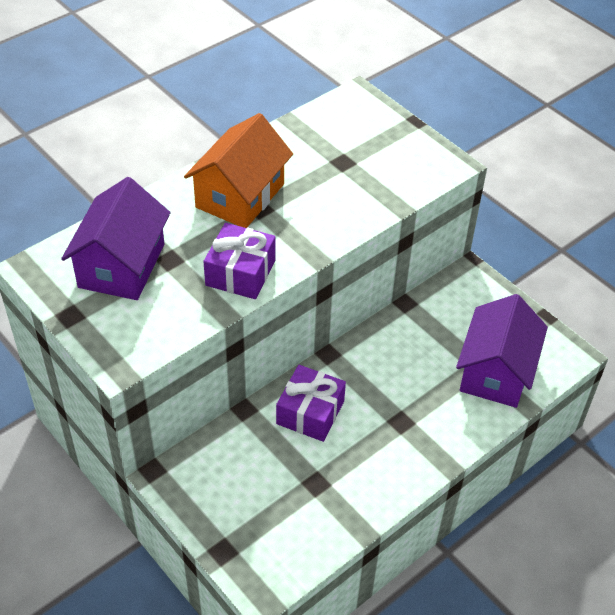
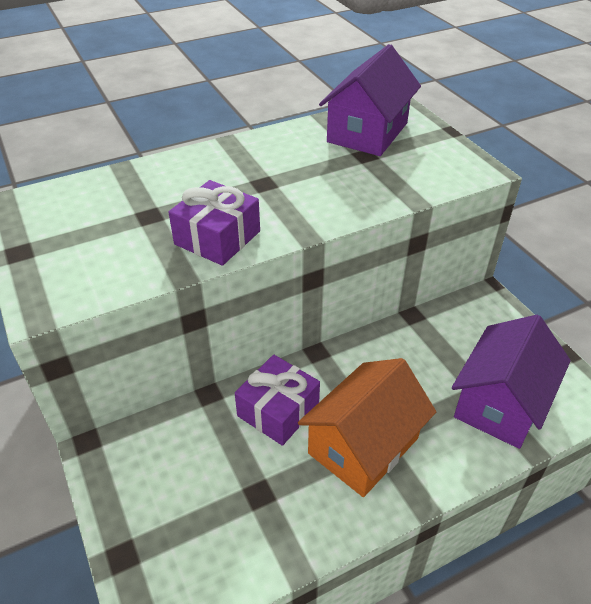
camera: 15 degrees right, 5 degrees down
purple house [61,177,171,300] -> purple house moved to [319,44,421,156]
orange house [184,113,293,228] -> orange house moved to [298,358,436,497]

